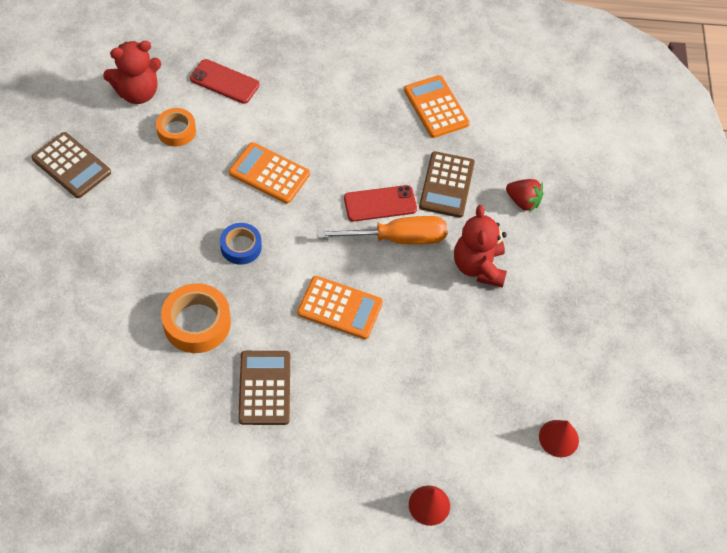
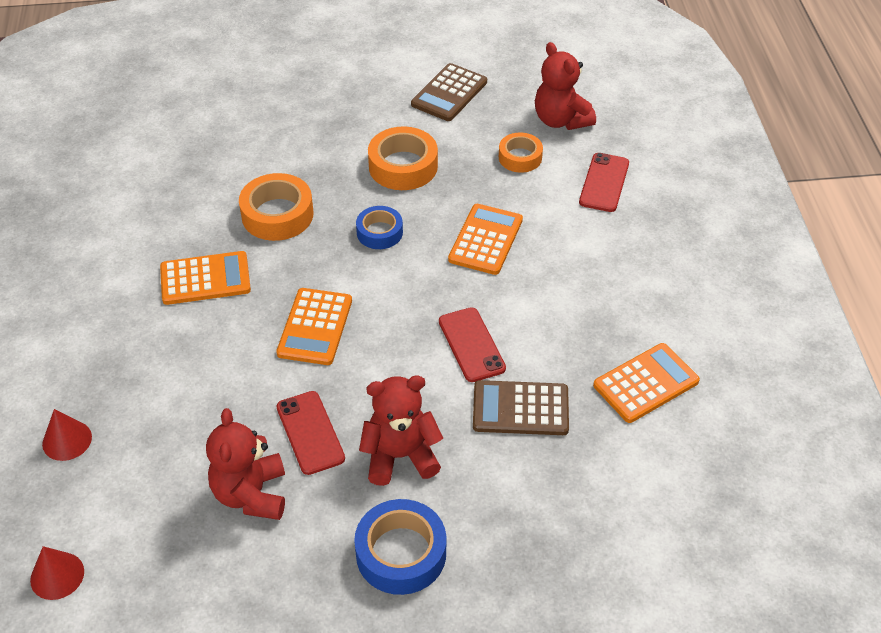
camera: 85 degrees right, 10 degrees down
brown calculator [238,351,290,425] -> orange calculator [160,251,251,305]
orange screwdriver [318,216,447,244] -> none
red strawberry [506,179,543,212] -> none
red cone [539,420,579,457] -> red cone moved to [30,546,84,600]
none -> red teddy bear [206,408,285,520]
none -> red phone [277,391,345,475]
none -> blue tape [354,499,446,595]
none -> orange tape [368,126,438,190]

